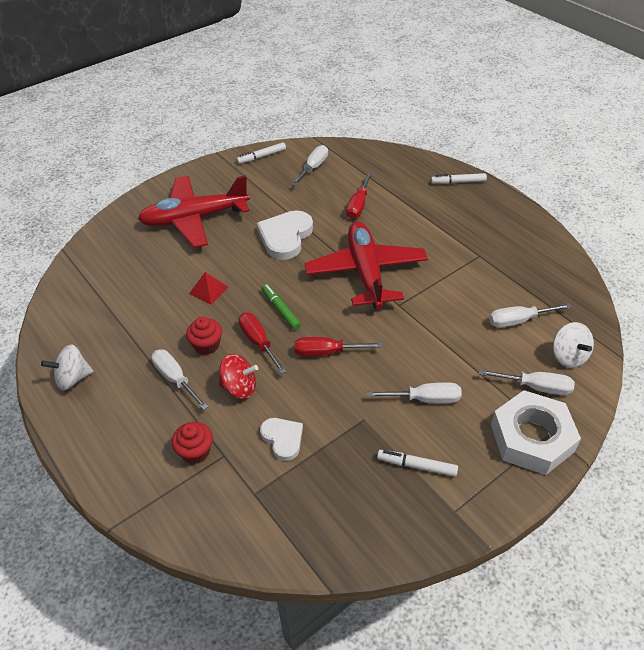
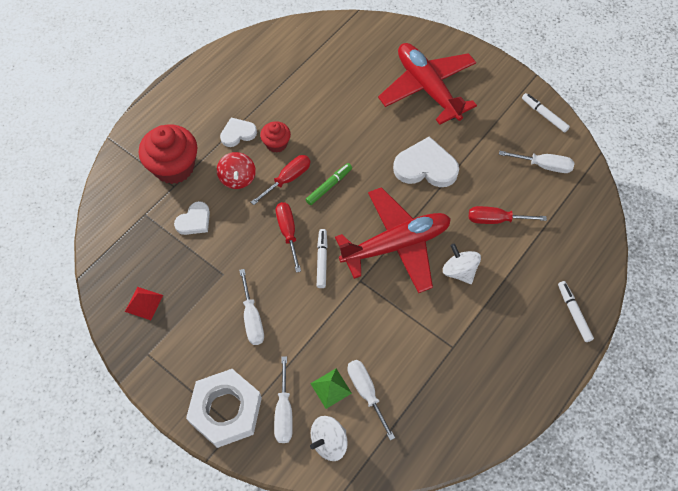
camera: 75 degrees right, 15 degrees up
white spinning top [41,344,94,390] -> white spinning top moved to [443,244,481,284]
white screwdriver [151,350,208,410] -> white heart [220,117,257,147]
red cupcake [172,422,213,464] -> red cupcake [139,125,197,184], size x1.86
red pyramid [189,272,229,304] -> red pyramid moved to [125,287,163,320]
white marker [377,450,458,477] -> white marker moved to [317,229,328,288]
none -> green pyramid [310,369,352,409]

